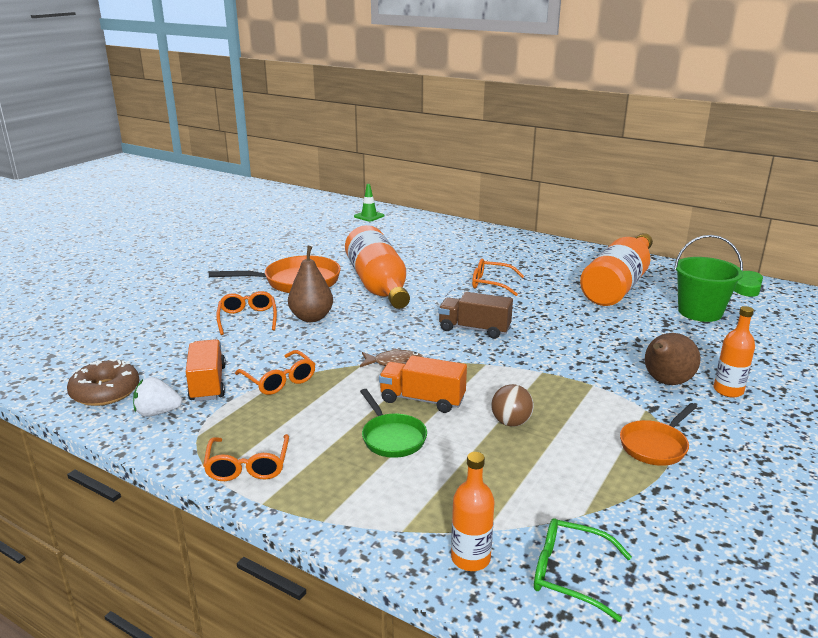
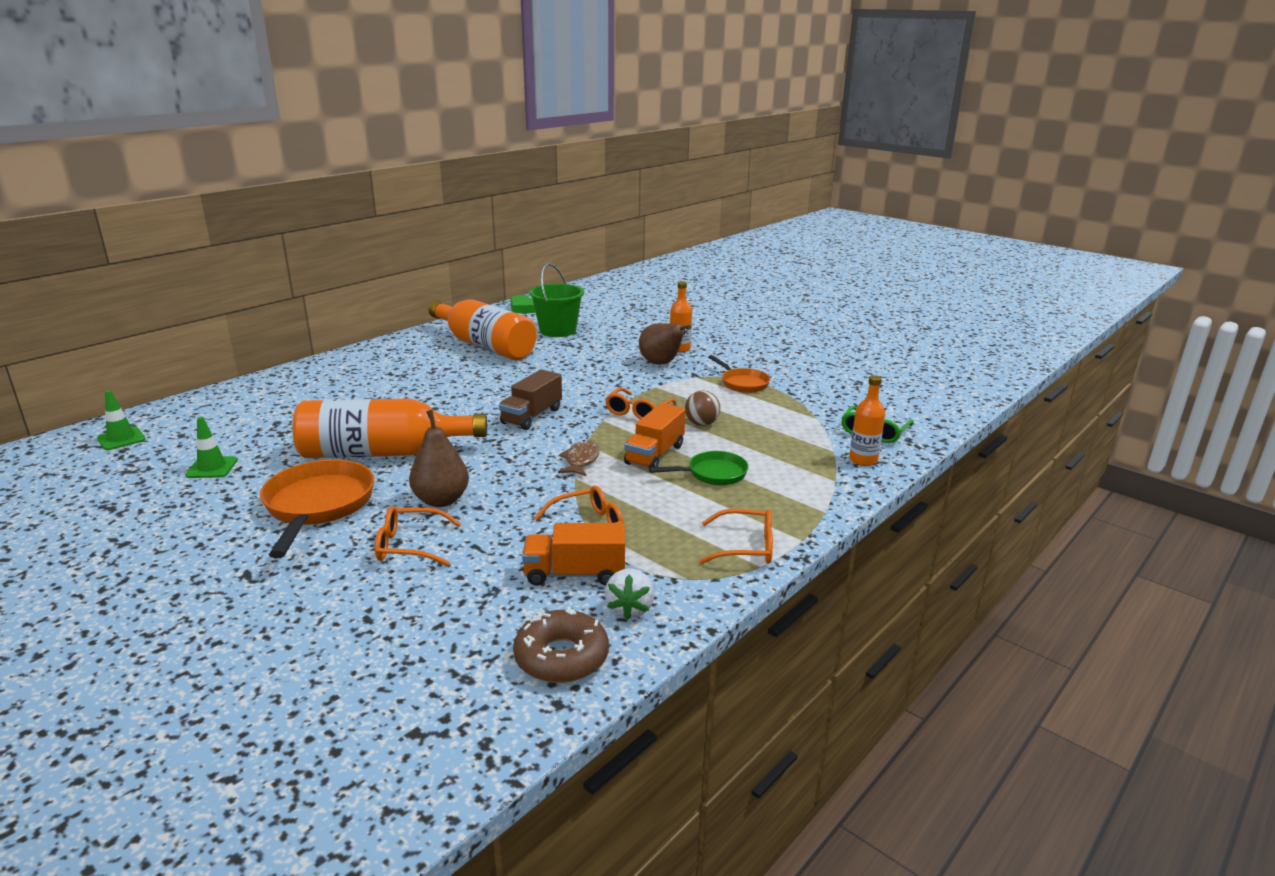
camera: 80 degrees left, 0 degrees up
orange glasses [472,258,524,296] -> orange glasses moved to [605,388,677,419]
none -> green traffic cone [185,417,238,478]

